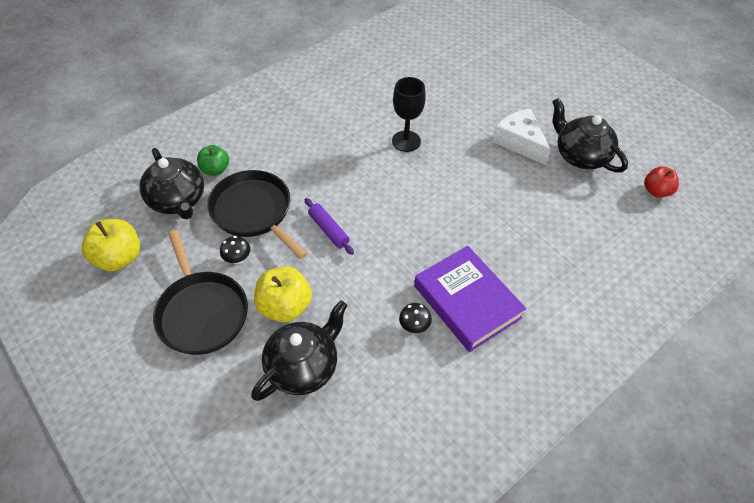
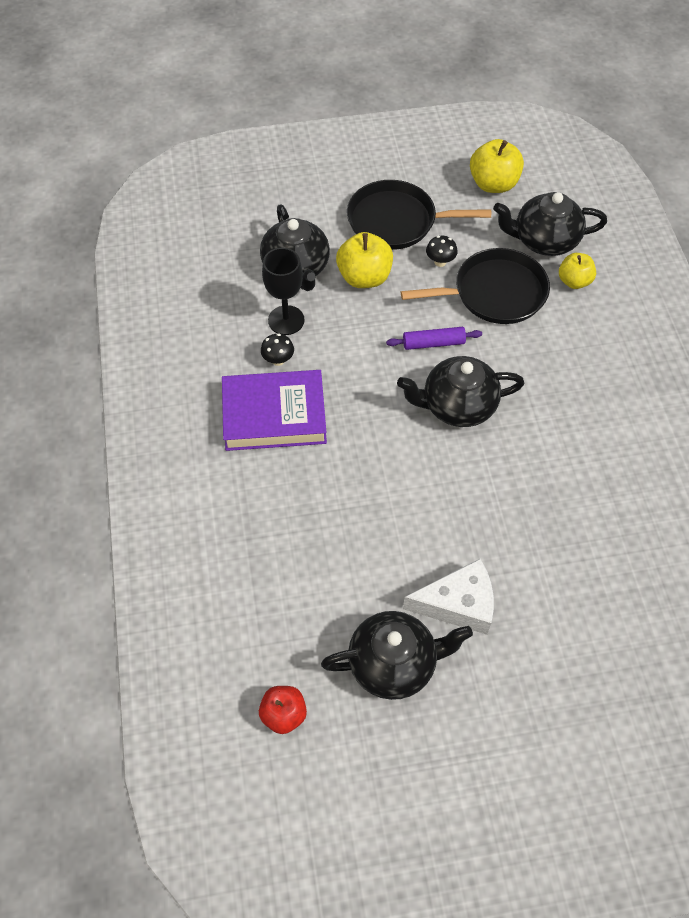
camera: 120 degrees right, 5 degrees up
green apple [197,145,229,176] -> yellow apple [559,253,596,289]
black goblet [392,77,426,152] -> black goblet moved to [262,248,304,335]
none -> black teapot [397,356,524,427]

